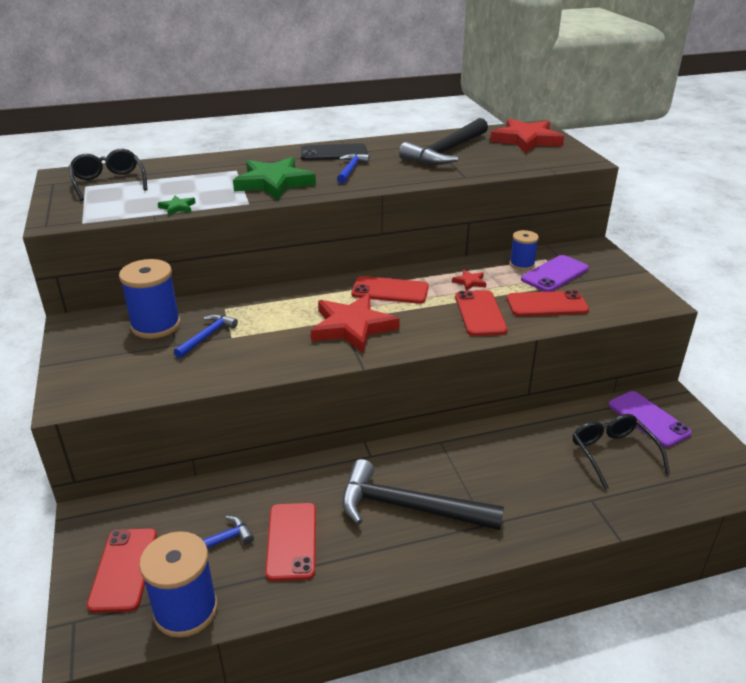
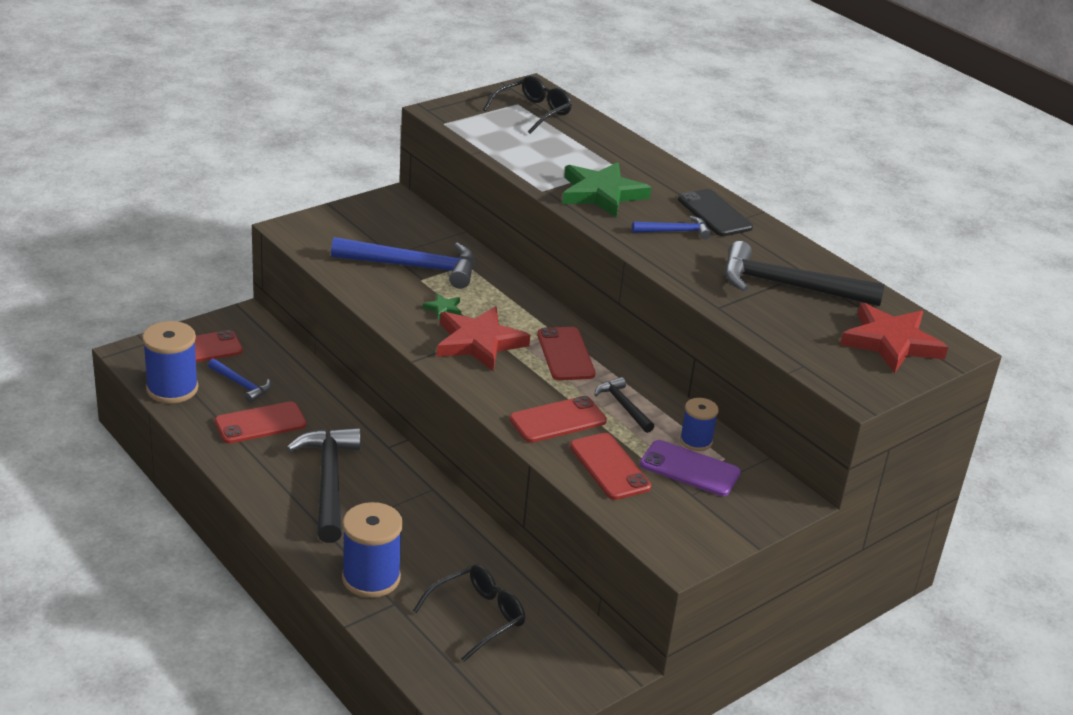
camera: 65 degrees right, 0 degrees up
blue spool [119,259,181,339] -> blue spool moved to [342,502,403,598]
green star [158,196,196,216] -> green star moved to [423,293,461,319]
blue hammer [174,314,238,358] -> blue hammer [331,237,475,289], size x1.97
red star [452,270,487,291] -> black hammer [595,377,655,433]
purple phone [608,391,692,447] -> none

